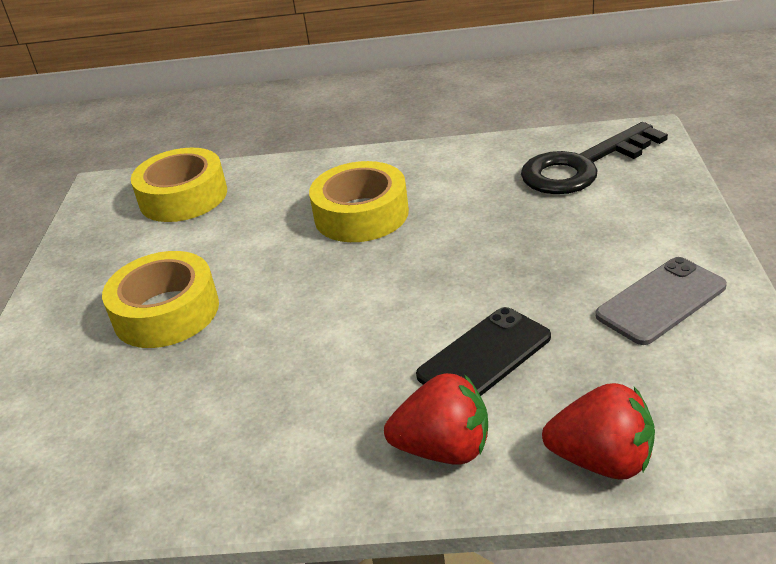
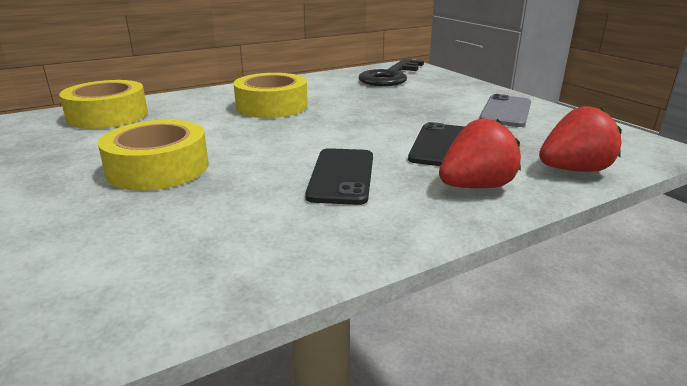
camera: 35 degrees left, 10 degrees down
none -> black phone [305,148,373,205]

